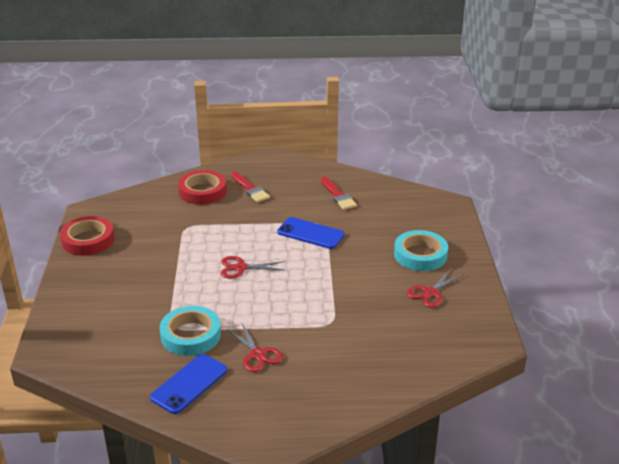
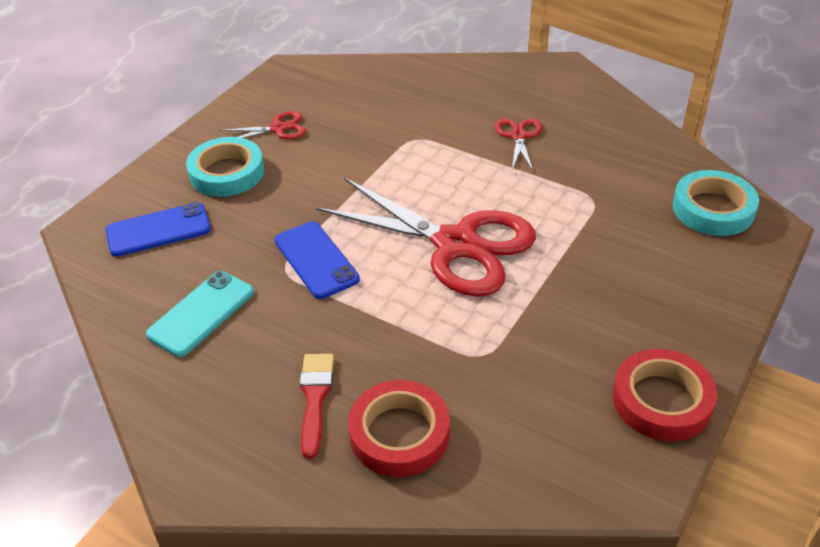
camera: 145 degrees left, 10 degrees up
blue phone [150,354,227,414] -> blue phone moved to [105,202,211,257]
turquoise tape [160,306,221,356] -> turquoise tape moved to [672,170,759,236]
red scissors [221,256,285,278] -> red scissors [316,178,536,297], size x2.26
red brush [321,177,357,210] -> turquoise phone [146,271,254,357]

